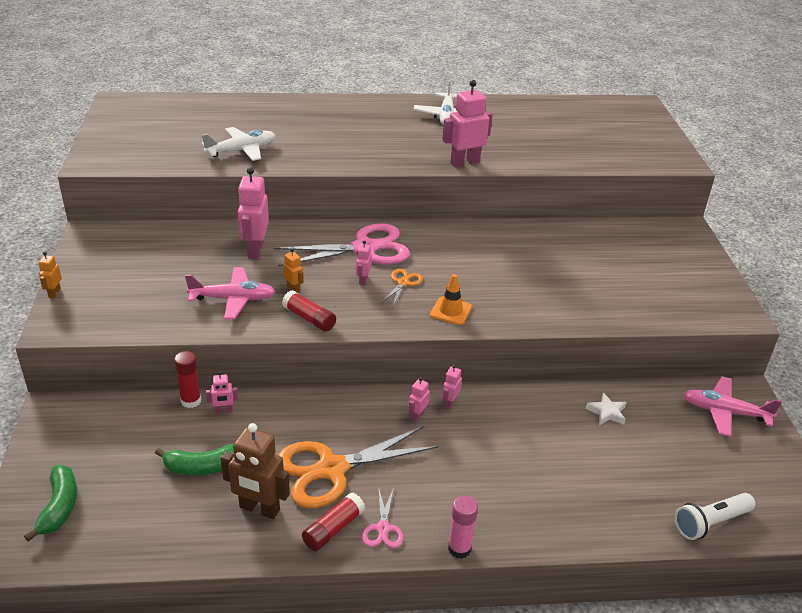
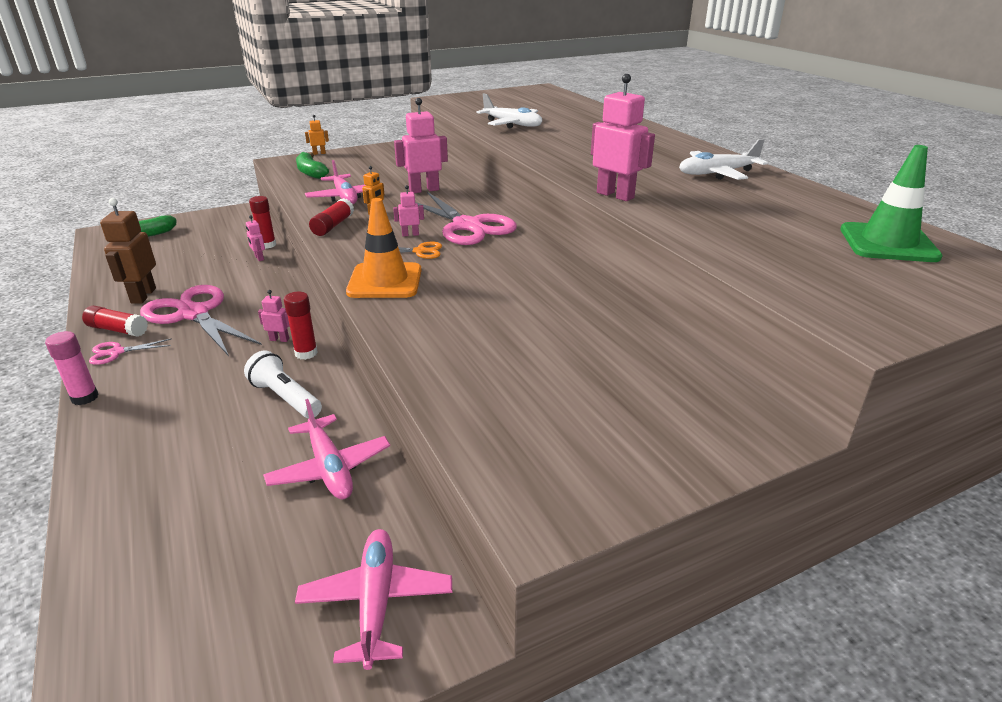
camera: 70 degrees right, 5 degrees down
green banana [155,444,234,476] -> green banana moved to [296,152,329,179]
orange scissors [278,426,439,509] -> pink scissors [140,285,262,356]
orange traffic cone [430,274,472,325] -> orange traffic cone [346,198,422,298], size x1.64
pink robot [442,365,462,409] -> red glue stick [284,292,318,360]
white star [586,393,627,425] -> pink plane [263,399,390,500]
white flashlight [675,493,756,540] -> white flashlight moved to [244,350,322,418]
none -> green traffic cone [840,145,943,262]

